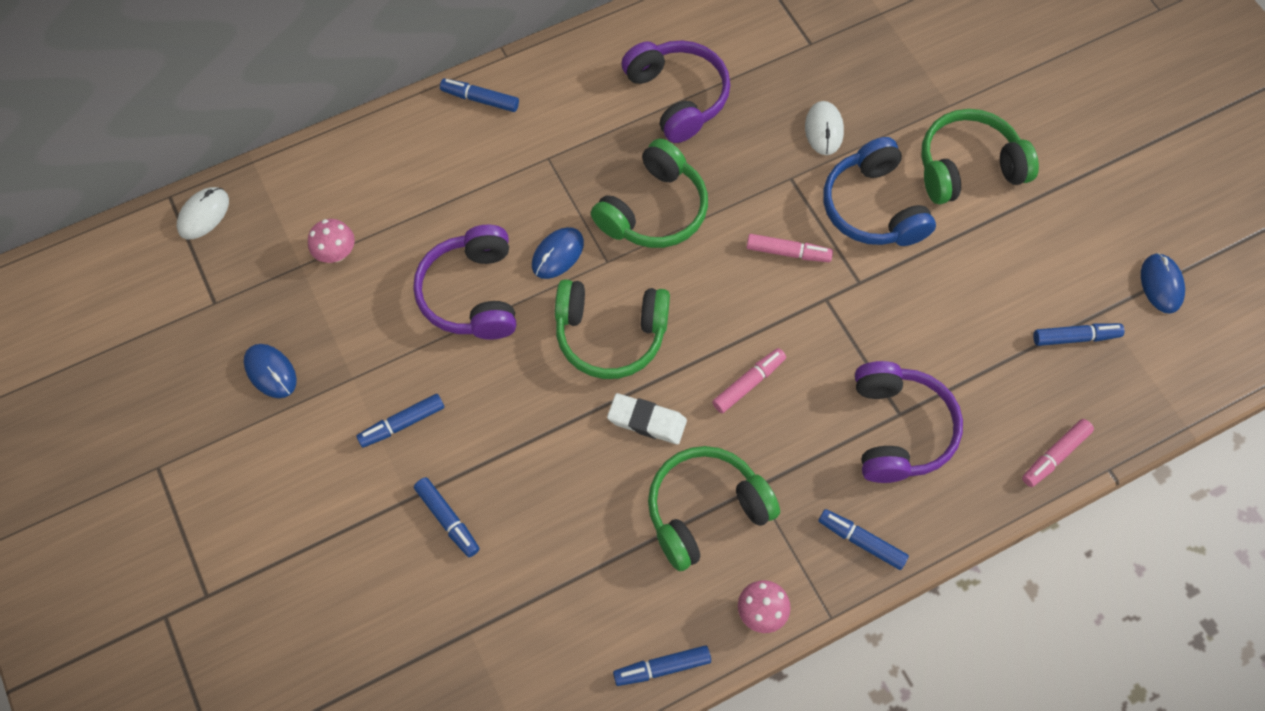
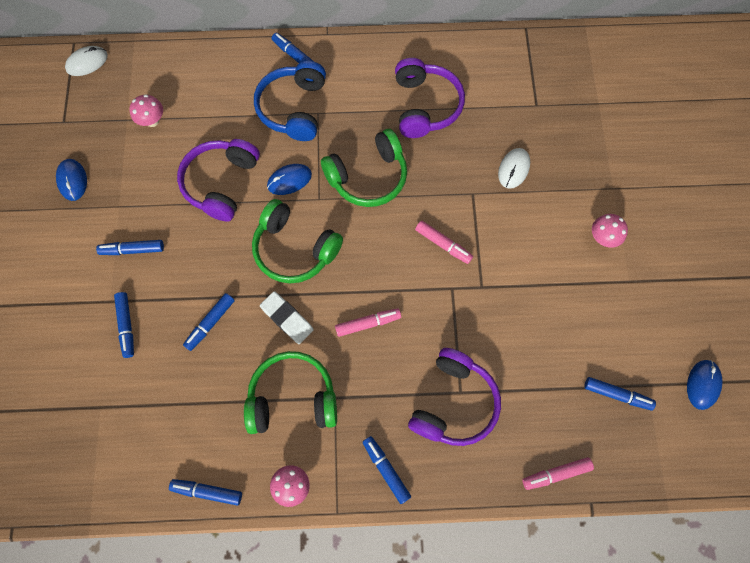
camera: 25 degrees right, 5 degrees up
blue headphones [823,137,936,246] -> blue headphones moved to [254,61,326,141]
green headphones [921,109,1039,204] -> pink mushroom [592,214,628,248]
none -> blue marker [183,293,235,351]

